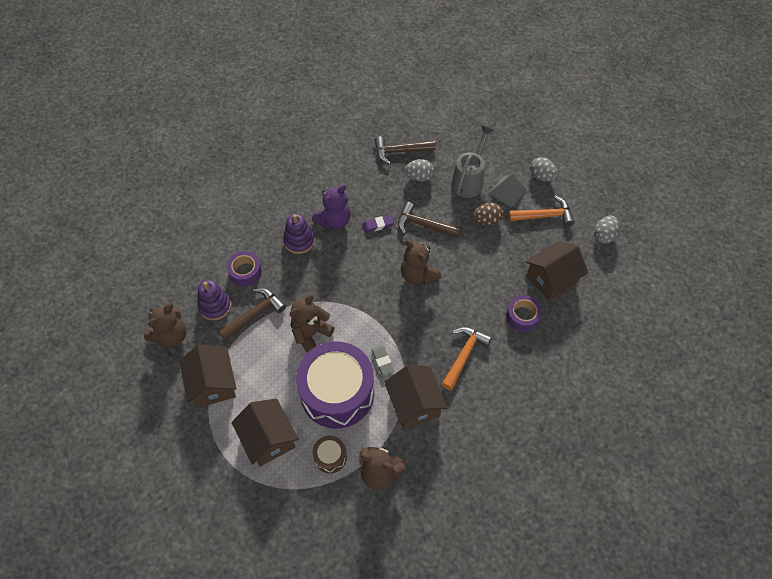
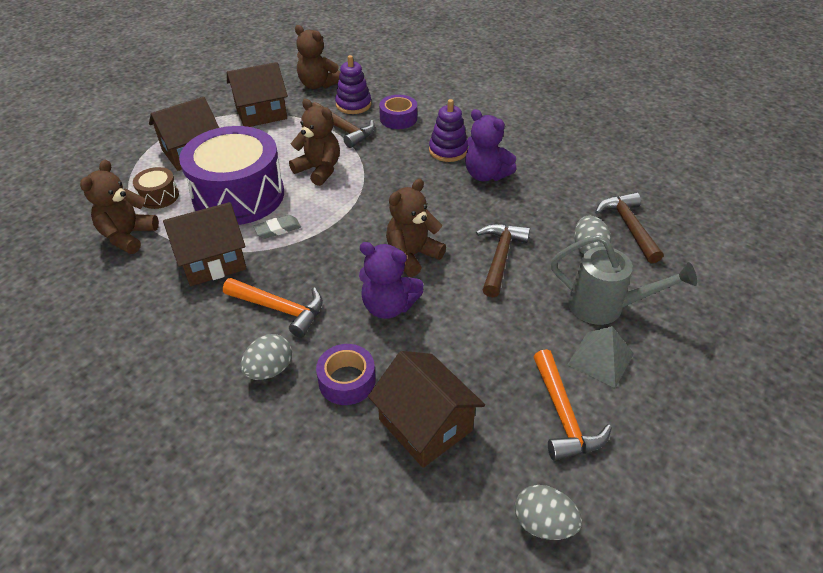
camera: 85 degrees right, 15 degrees down
purple eraser [362,215,394,233] -> none
brown egg [473,203,504,226] -> none
grey egg [530,157,558,182] -> grey egg moved to [240,334,292,380]
none -> purple teddy bear [359,242,424,319]

